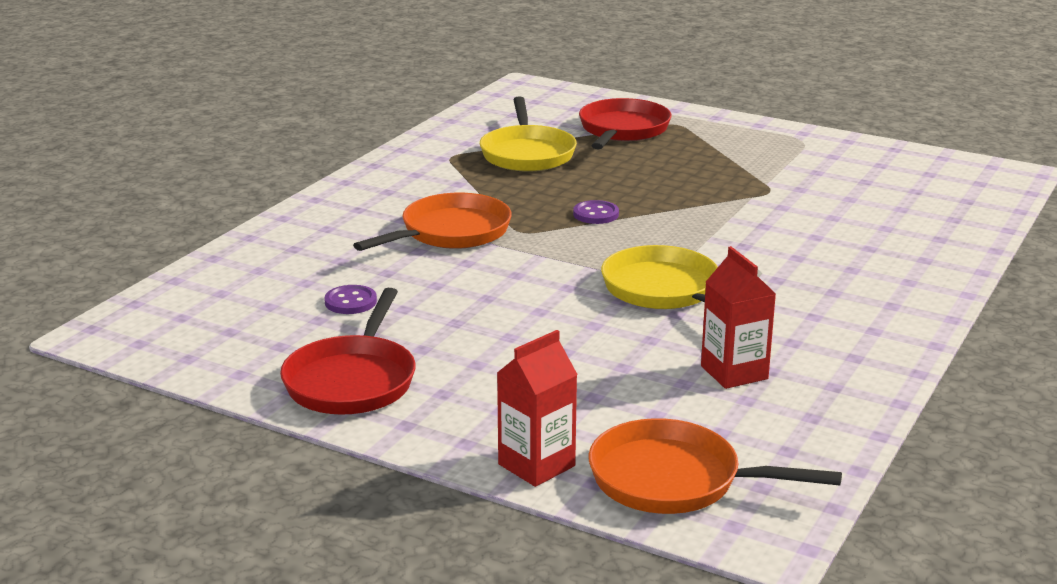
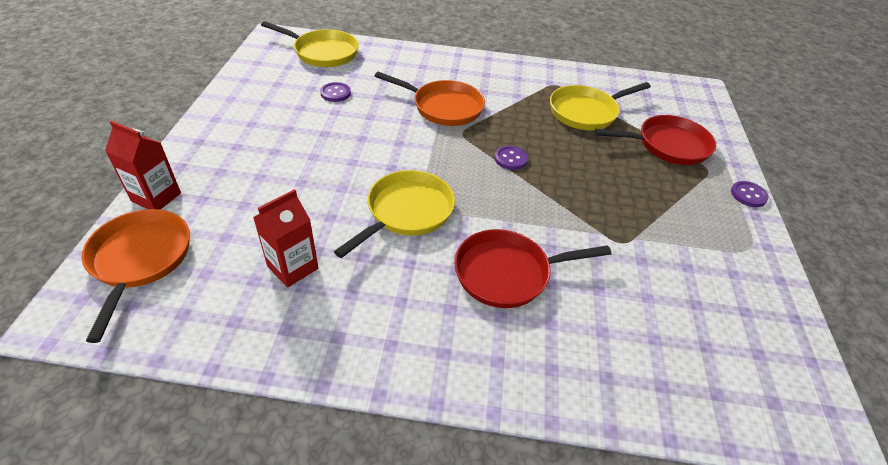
camera: 65 degrees right, 20 degrees up
red pan [280,288,416,415] -> red pan moved to [454,229,611,308]
none -> yellow pan [261,21,359,67]
none -> purple button [731,181,769,207]

